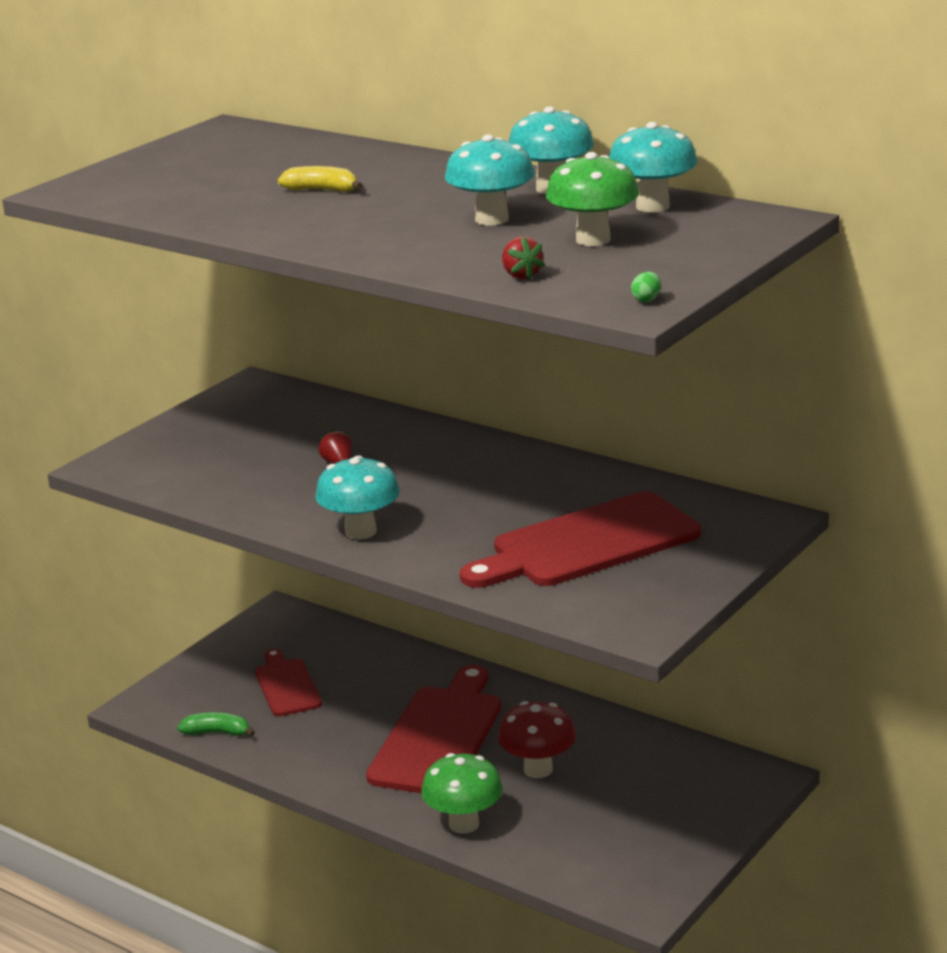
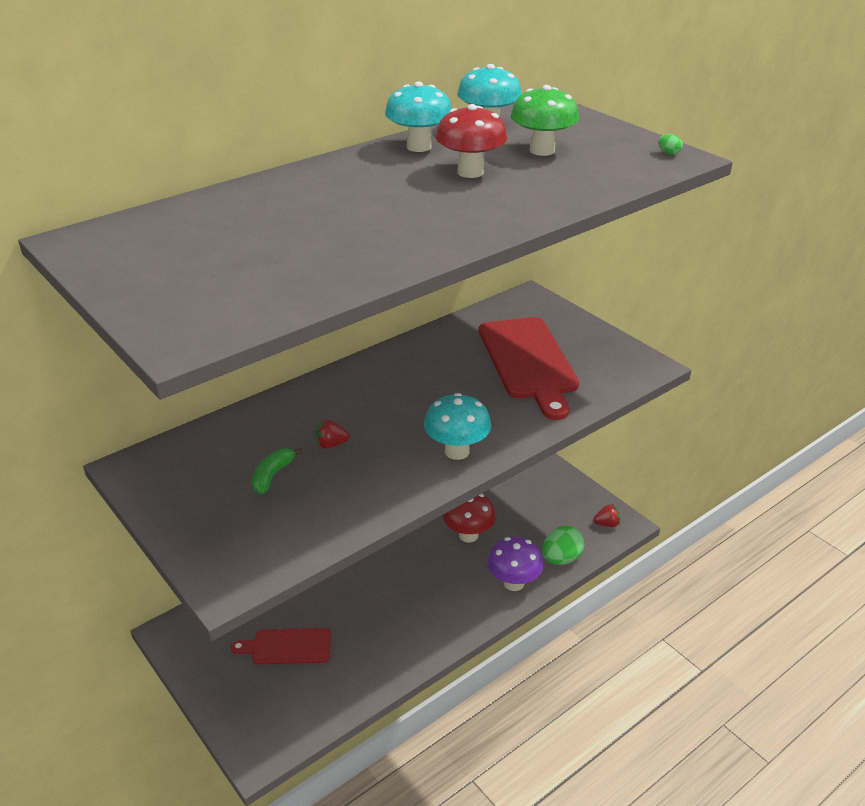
camera: 75 degrees left, 10 degrees up
green banana [177,712,255,737] -> green banana moved to [252,448,303,494]
yellow banana [278,166,363,192] -> none
red cutting board [366,665,501,793] -> none
green mushroom [421,753,503,834] -> purple mushroom [487,537,544,591]
turquoise mushroom [445,134,535,226] -> red mushroom [436,104,507,178]
red strawberry [502,237,545,280] -> red strawberry moved to [593,504,621,527]
none -> green egg [542,526,585,565]

